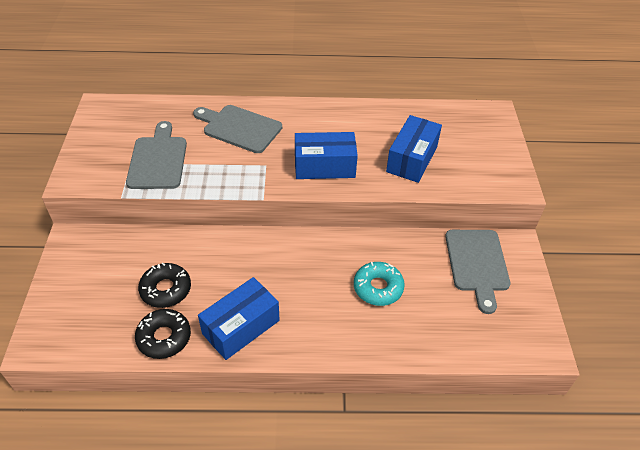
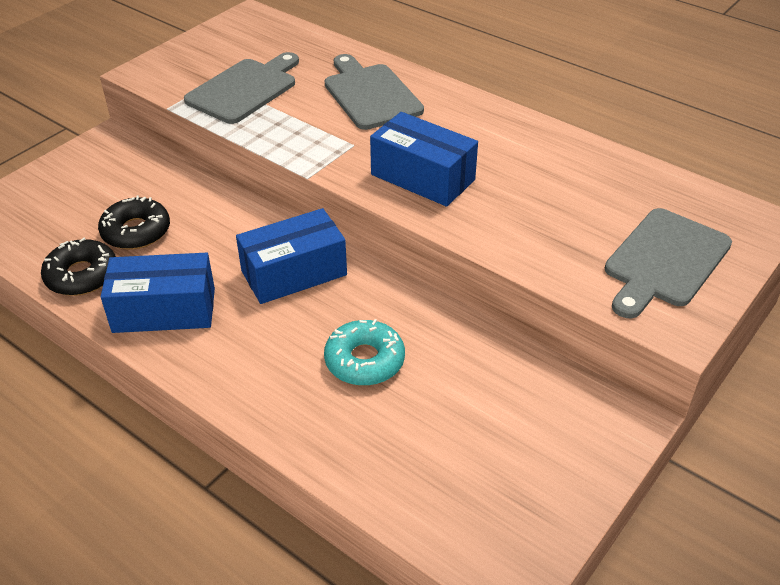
camera: 40 degrees right, 5 degrees down
blue box [386,115,442,183] -> blue box moved to [236,208,347,304]
grey cutting board [445,230,510,314] -> grey cutting board moved to [605,208,732,318]

